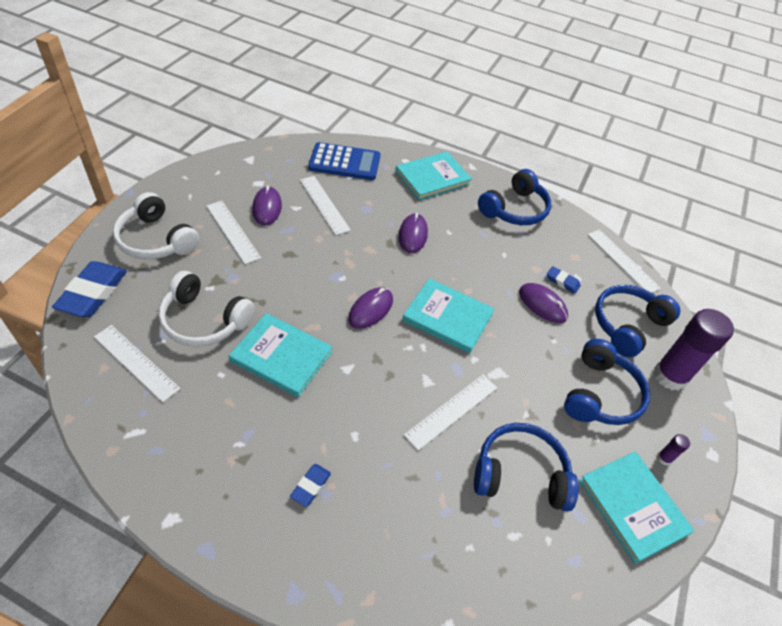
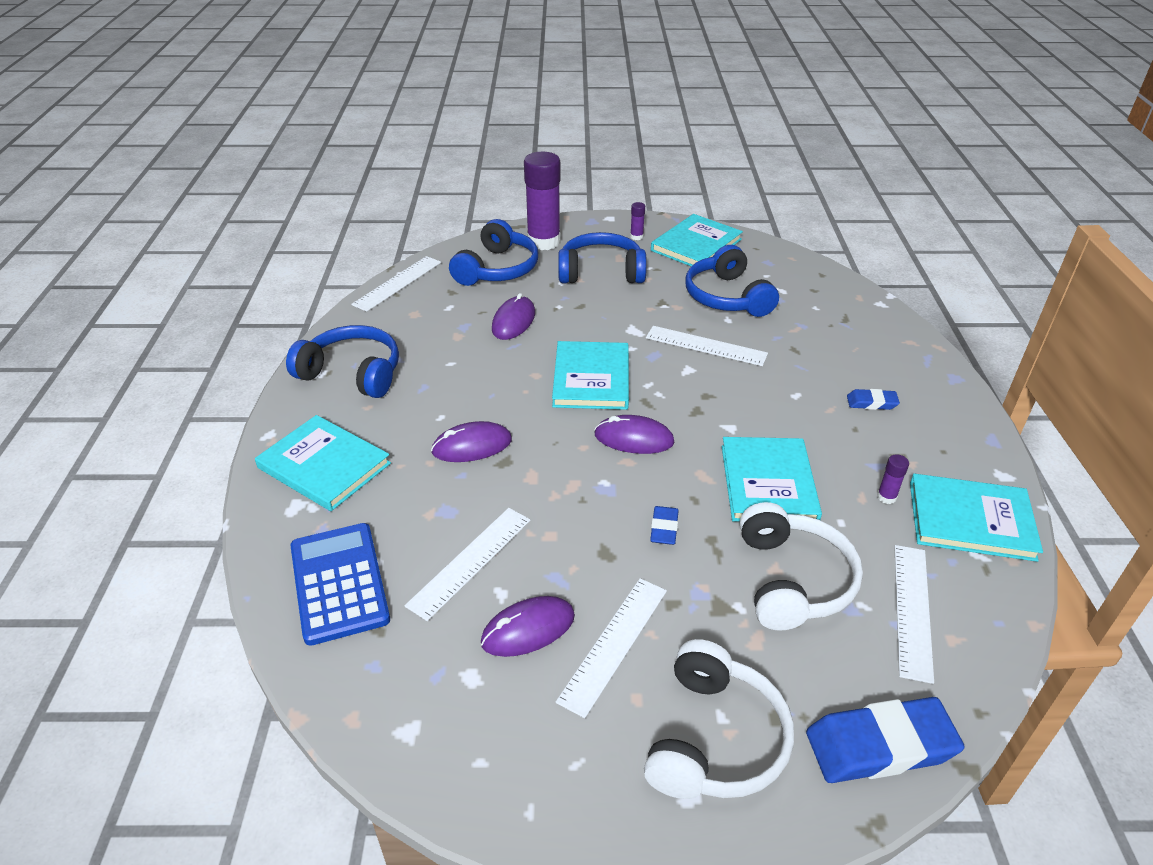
camera: 110 degrees left, 10 degrees down
blue eraser [547,266,581,294] -> blue eraser moved to [650,506,679,545]
blue headphones [595,285,680,357] -> blue headphones turned 90 degrees counterclockwise [449,219,538,286]
none -> purple glue stick [877,454,909,504]
none -> turquoise book [910,474,1043,562]

